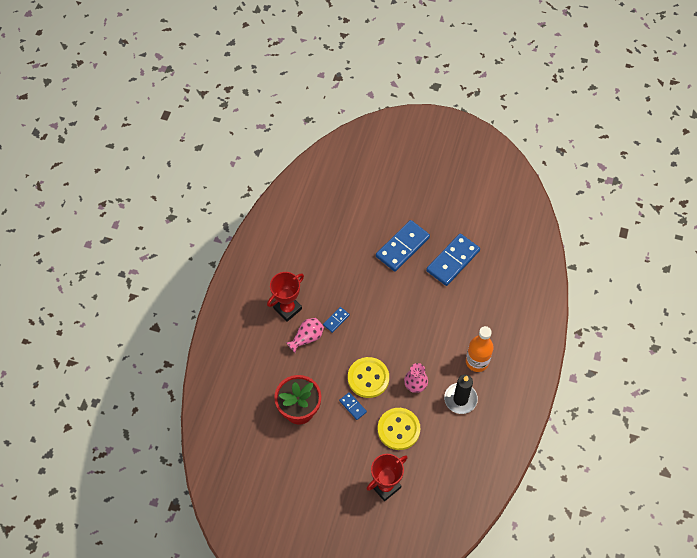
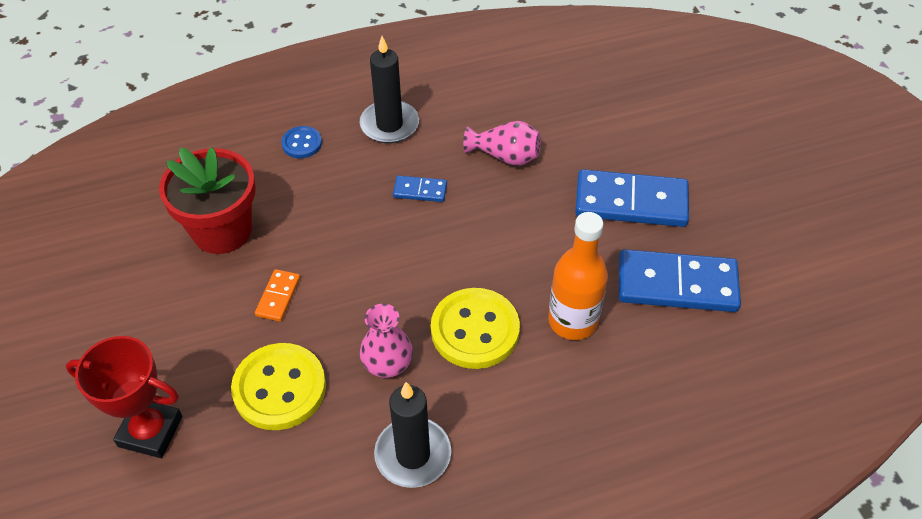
camera: 55 degrees right, 10 degrees down
red trophy [267,272,304,322] -> black candle [359,36,419,143]
pink vase [286,318,324,353] -> pink vase moved to [463,121,541,166]
blue domino [339,392,367,420] -> orange domino [255,269,300,322]
yellow button [348,357,389,398] -> yellow button moved to [431,288,520,369]
orange bottle [466,326,494,372] -> orange bottle moved to [548,212,608,340]
none -> blue button [281,126,322,158]

